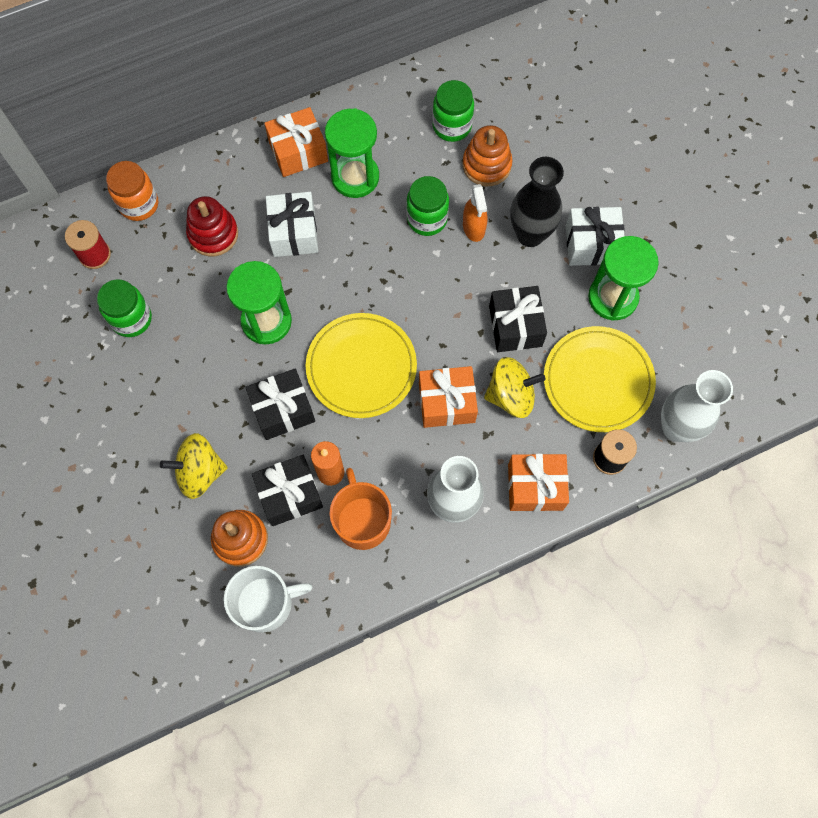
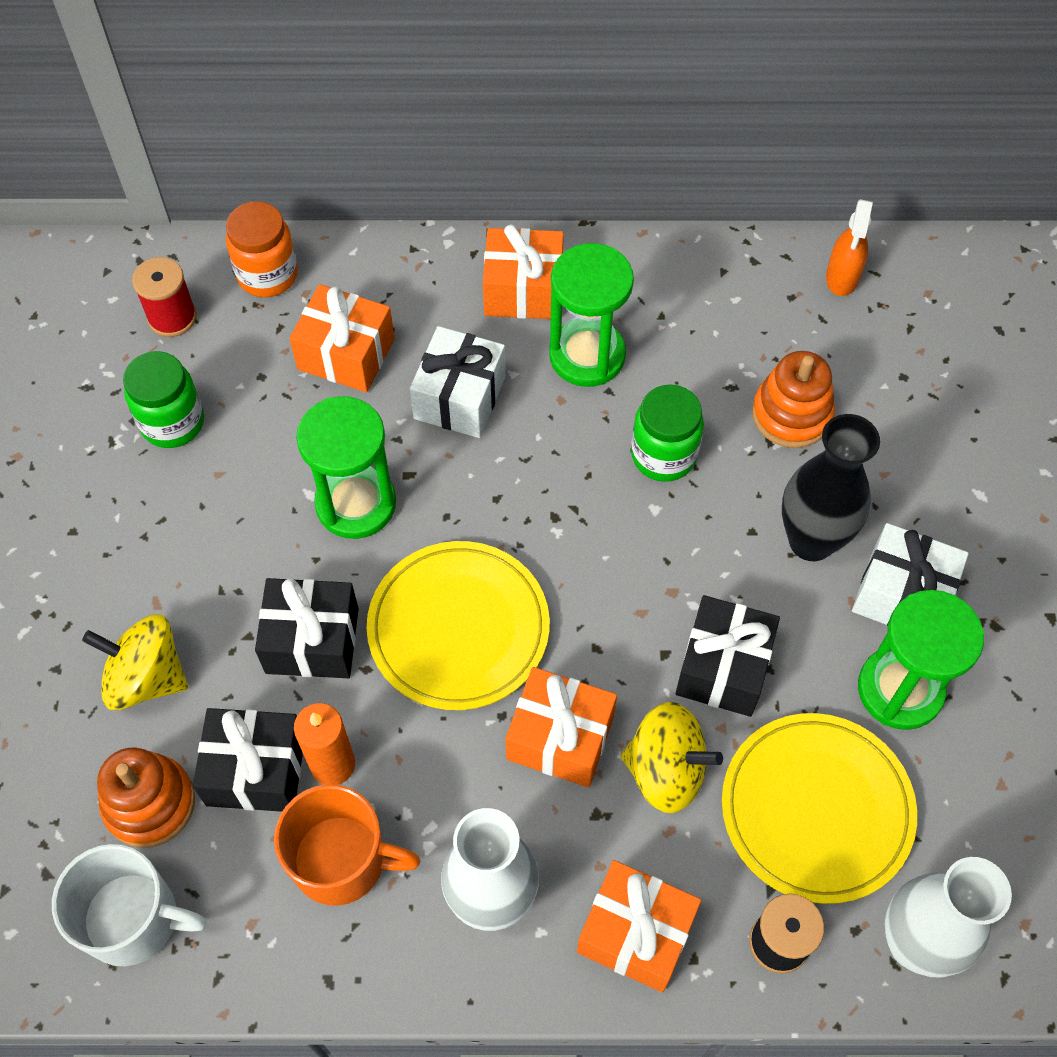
camera: 25 degrees right, 10 degrees down
red stacking toy [186,196,238,256] -> orange gift [289,284,395,392]
orange mug [329,468,392,550] -> orange mug turned 90 degrees clockwise [274,784,421,906]
green jar [432,80,474,142] -> none
orange spray bottle [463,184,487,242] -> orange spray bottle moved to [826,199,873,296]

